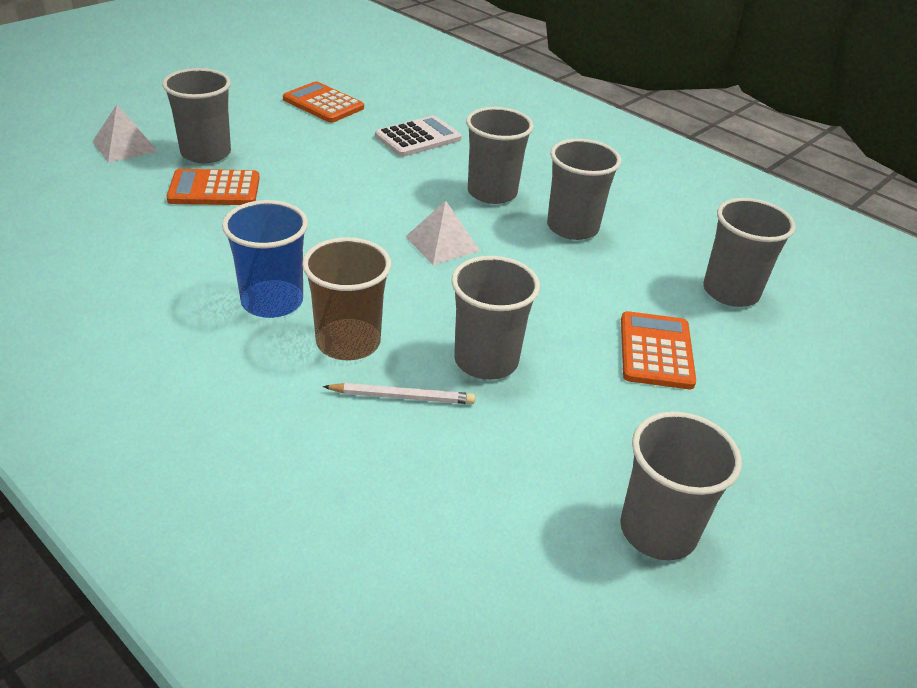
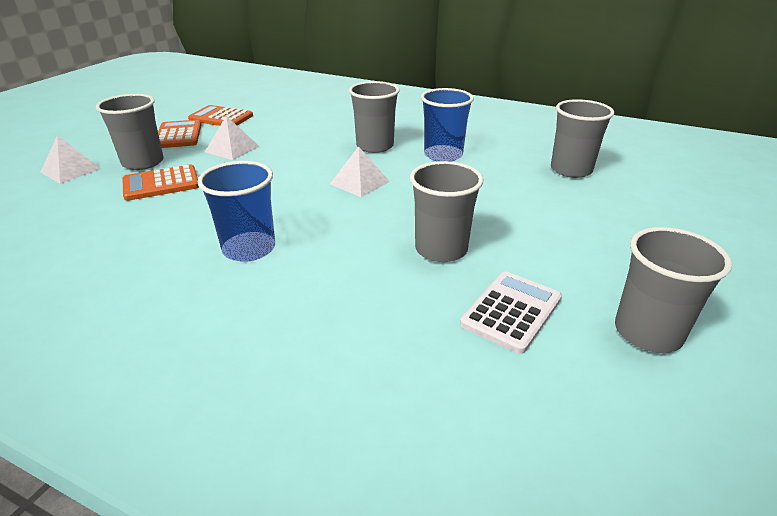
camera: 15 degrees left, 5 degrees down
brown cup [302,237,391,360] -> none
white pencil [323,383,475,404] -> none
white calculator [375,115,462,157] -> white calculator moved to [460,272,562,354]
grey cup [547,139,621,240] -> blue cup [421,88,474,162]
orange calculator [621,311,696,389] -> orange calculator moved to [158,120,201,148]
none -> white pyramid [205,116,260,160]

